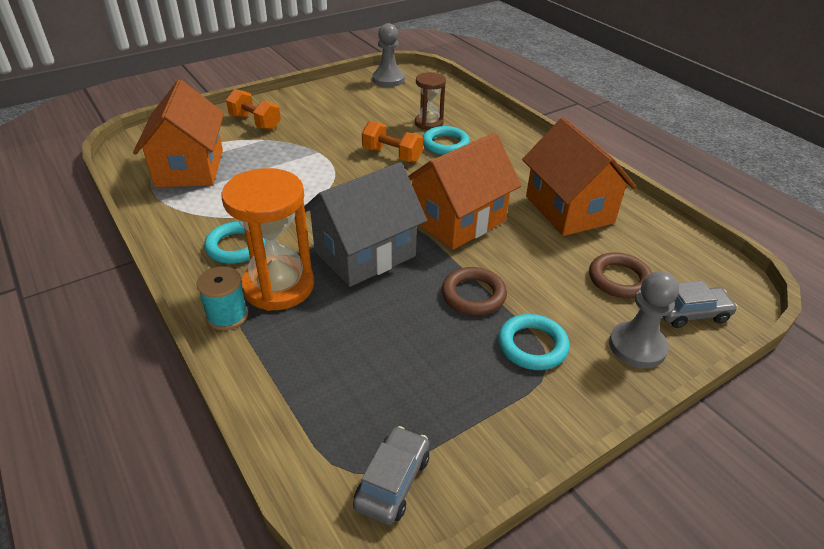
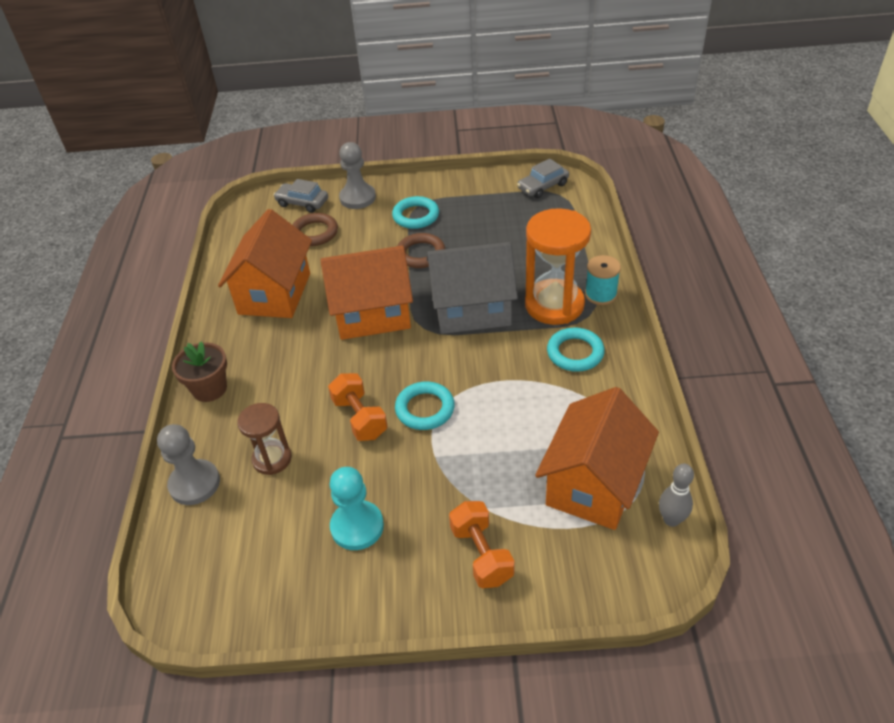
camera: 145 degrees left, 5 degrees up
grey pawn [372,23,405,87] -> grey pawn moved to [157,424,220,505]
turquoise ring [423,126,470,155] -> turquoise ring moved to [395,381,455,430]
none -> brown flower pot [172,341,227,402]
none -> turquoise pawn [330,467,384,550]
none -> grey bowling pin [659,464,694,527]

